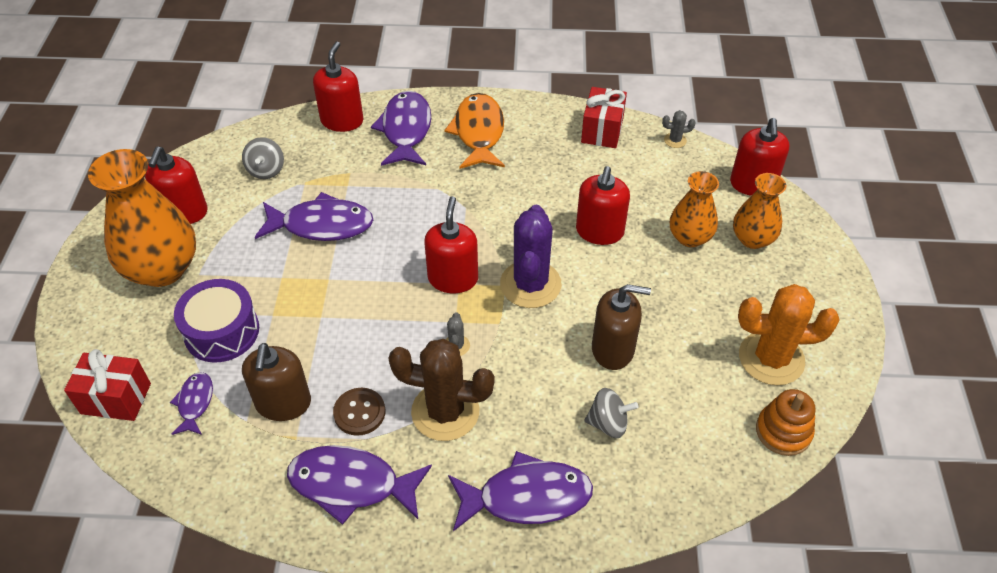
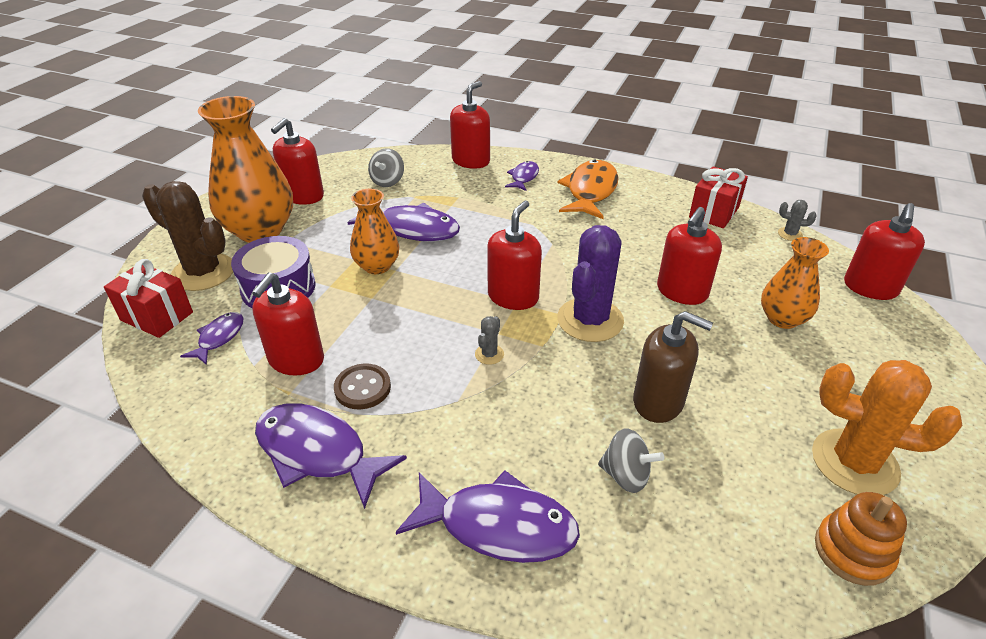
camera: 20 degrees right, 10 degrees down
brown soap dispenser [242,343,311,421] -> red soap dispenser [252,273,324,376]
purple fish [371,91,431,166] -> purple fish [505,161,539,191], size x0.54
brown cactus [389,339,495,441] -> brown cactus moved to [142,181,233,291]
orange vase [733,173,786,249] -> orange vase moved to [350,189,399,274]

